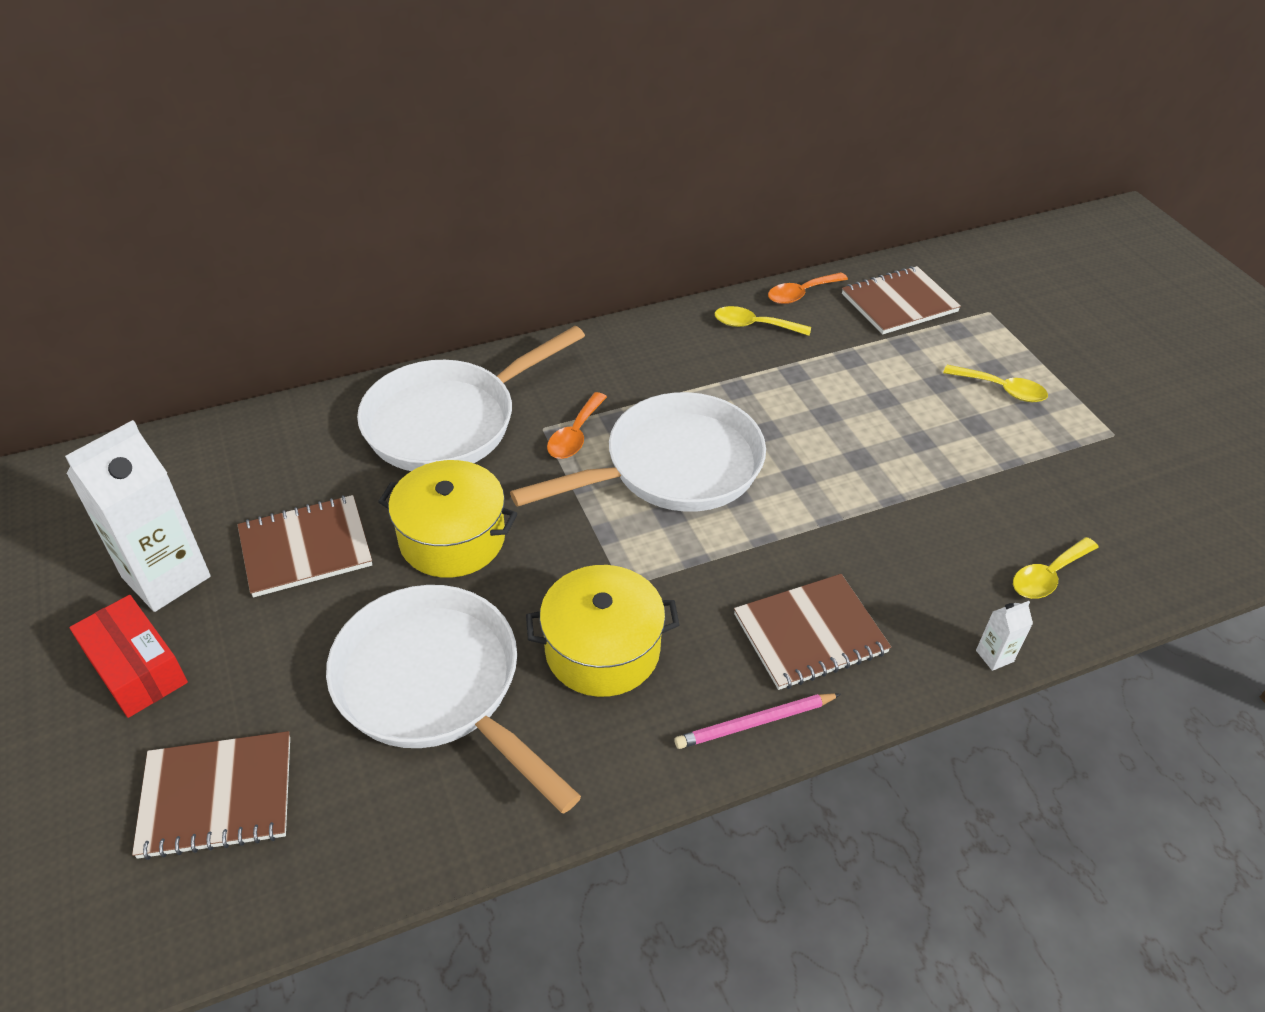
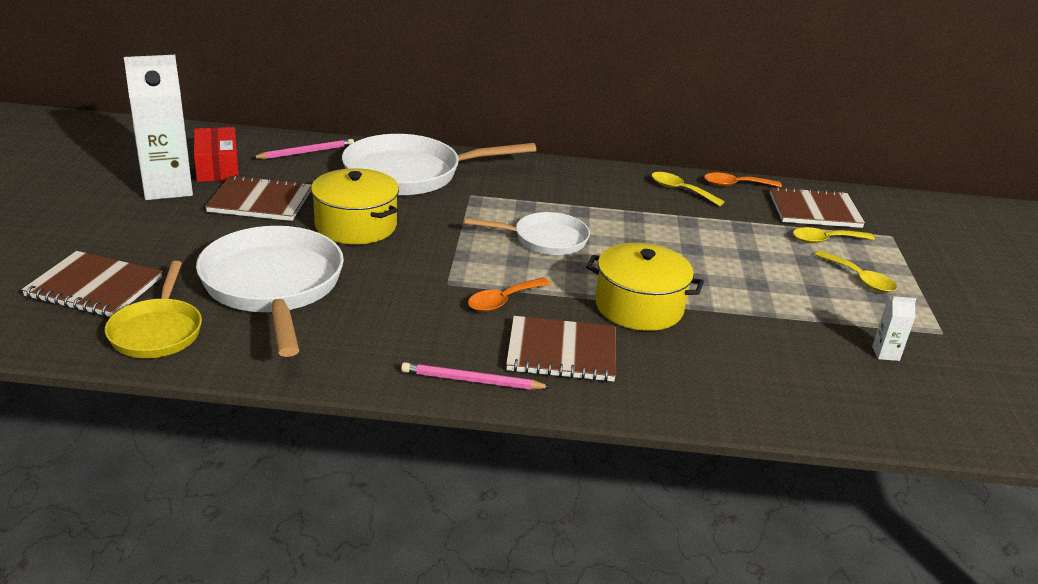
camera: 25 degrees right, 15 degrees down
red box [69,595,188,718] -> red box moved to [194,127,239,182]
white pan [510,392,766,512] -> white pan [464,212,590,255], size x0.58
yellow pot [526,565,679,697] -> yellow pot moved to [586,243,704,331]
orange spoon [547,392,607,459] -> orange spoon moved to [468,277,551,312]
white carton [976,601,1033,671] -> white carton moved to [872,296,916,361]
yellow spoon [1013,537,1099,599] -> yellow spoon moved to [793,227,875,243]
none -> yellow pan [105,261,202,358]
none -> pink pencil [252,139,354,159]

